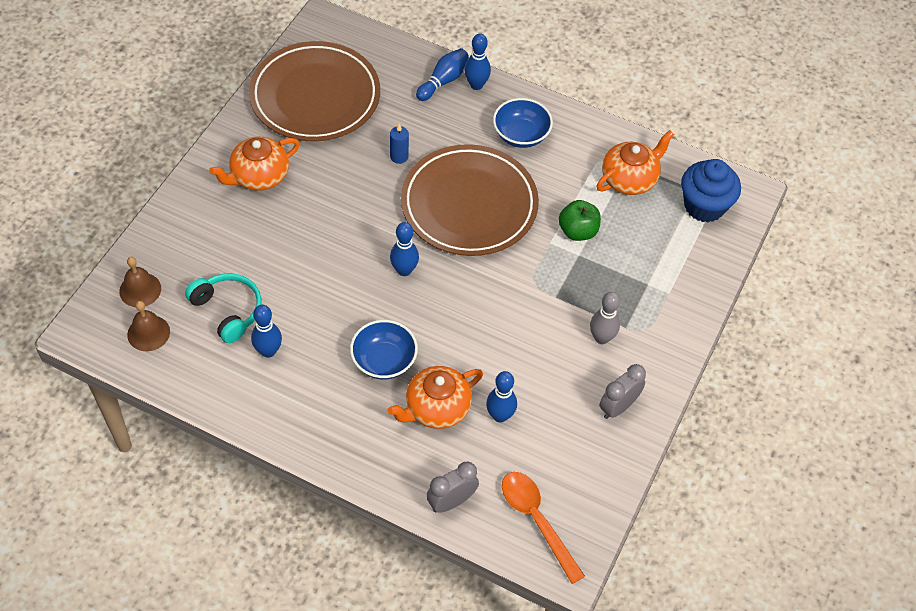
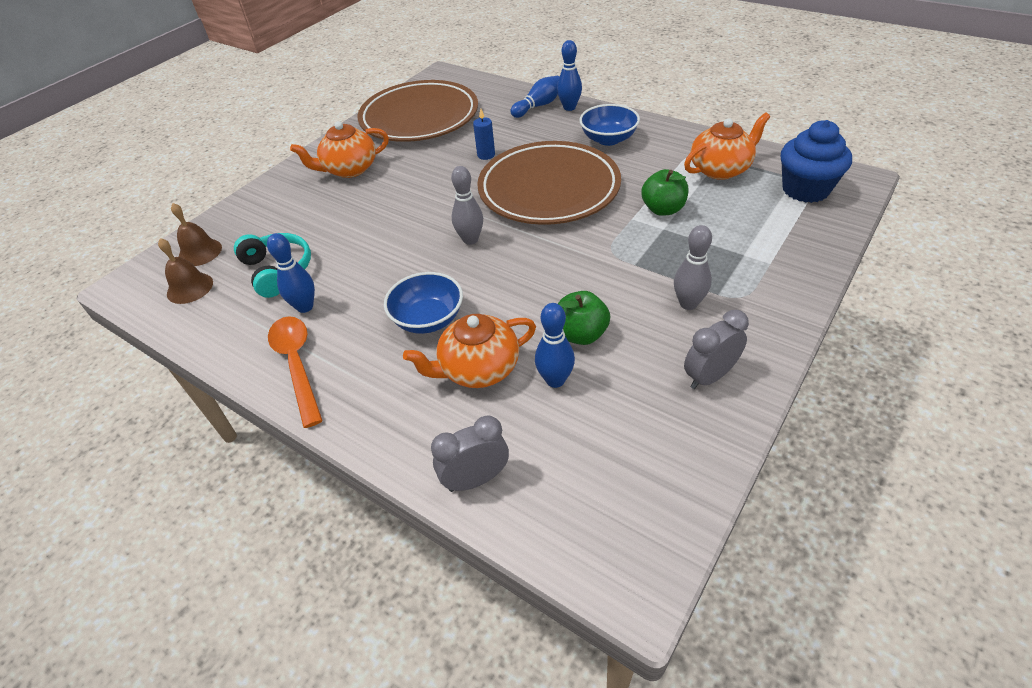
camera: 15 degrees right, 10 degrees down
blue bowling pin [390,222,419,276] -> grey bowling pin [451,166,483,245]
orange spoon [502,472,585,584] -> orange spoon moved to [268,316,323,428]
none -> green apple [558,291,610,345]

